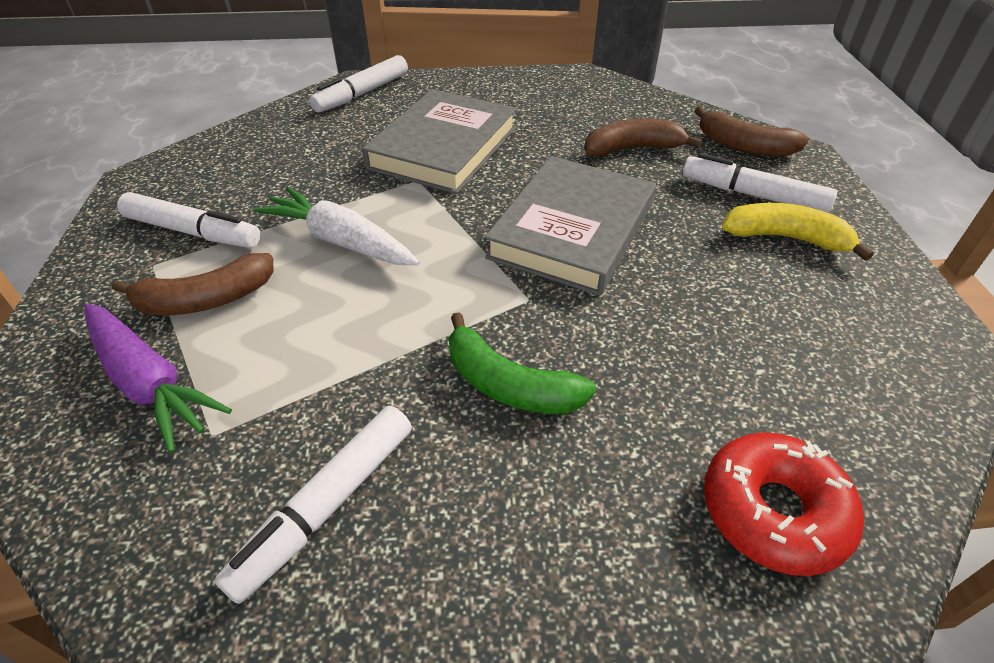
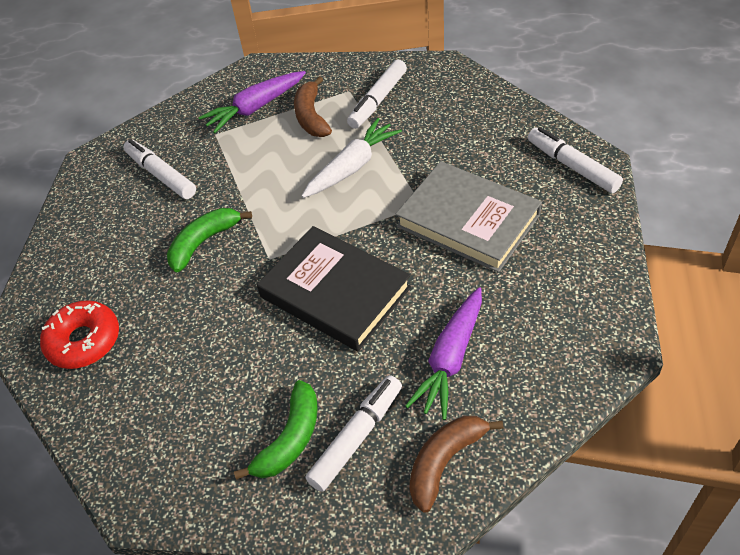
camera: 105 degrees right, 5 degrees up
grey book [485,156,656,296] -> black book [257,226,411,351]
brown banana [584,119,702,157] -> purple carrot [405,287,482,420]
yellow banana [722,203,874,261] -> green banana [234,380,318,480]

